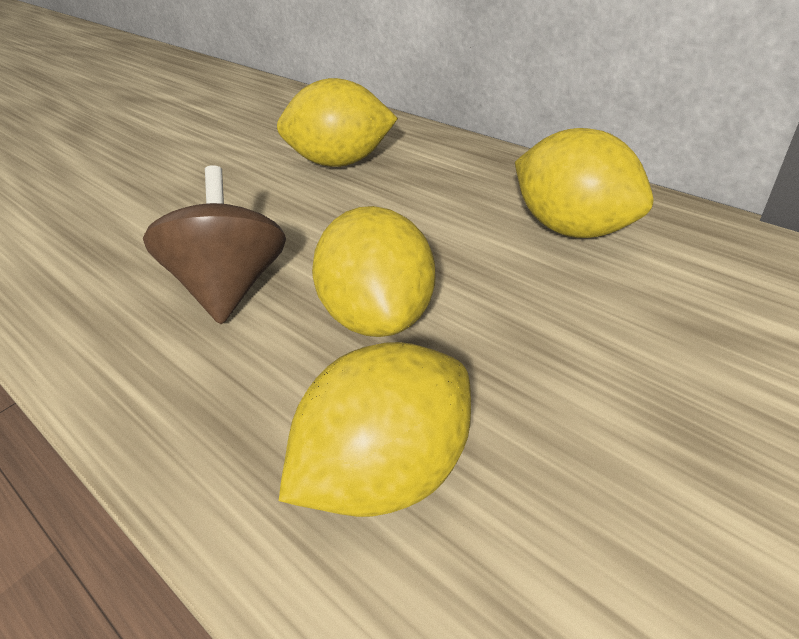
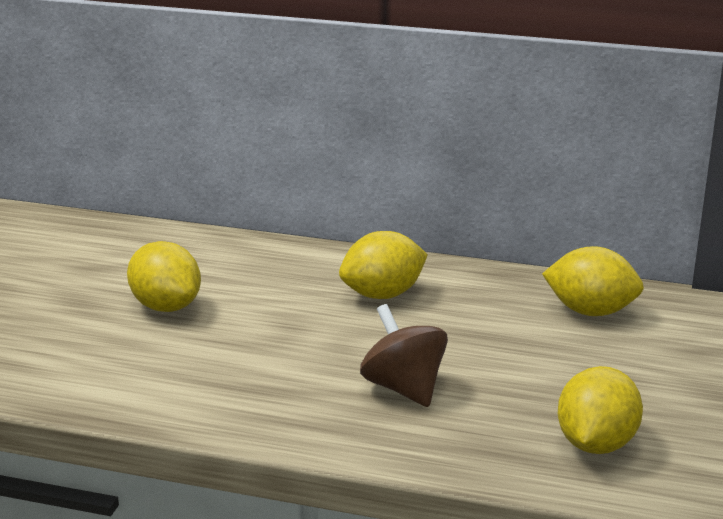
camera: 30 degrees left, 15 degrees down
yellow lemon [312,206,436,337] -> yellow lemon moved to [127,241,201,312]

